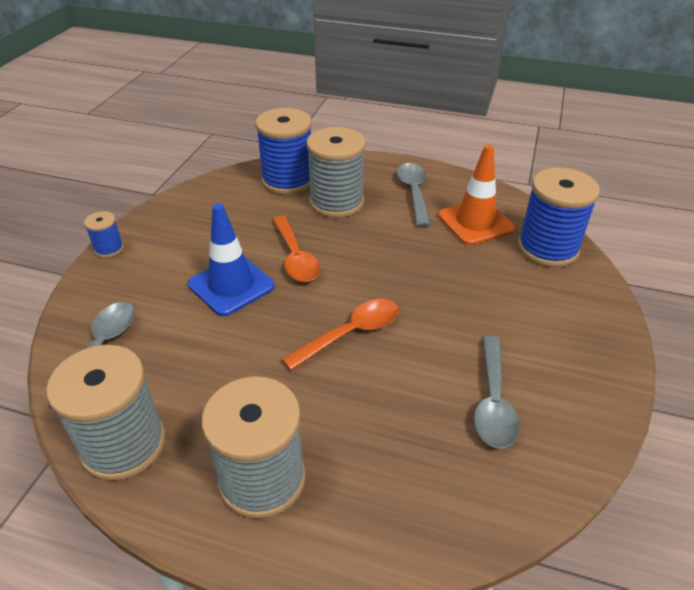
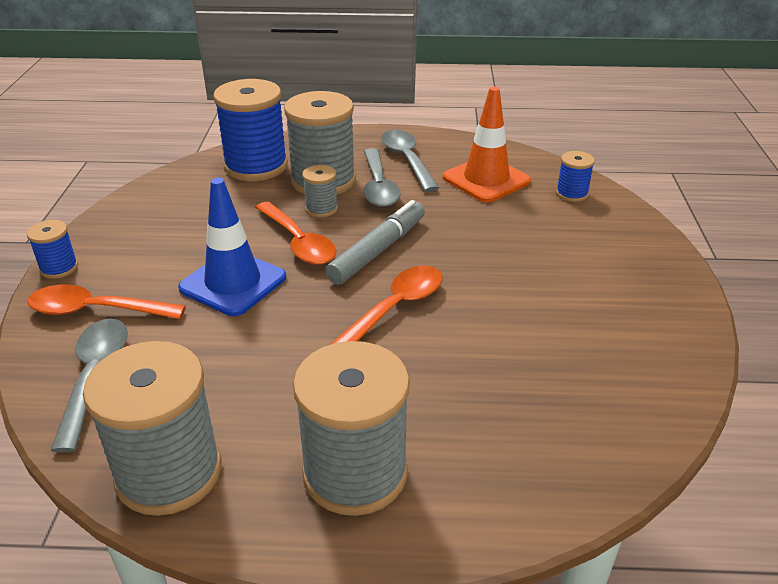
camera: 15 degrees left, 5 degrees down
grey spoon [474,336,520,449] -> grey spoon moved to [363,148,401,207]
blue spool [518,168,600,267] -> blue spool [556,151,595,202], size x0.48
none -> orange spoon [27,284,186,319]
none -> grey spool [302,165,338,217]
none -> grey marker [326,200,425,285]

